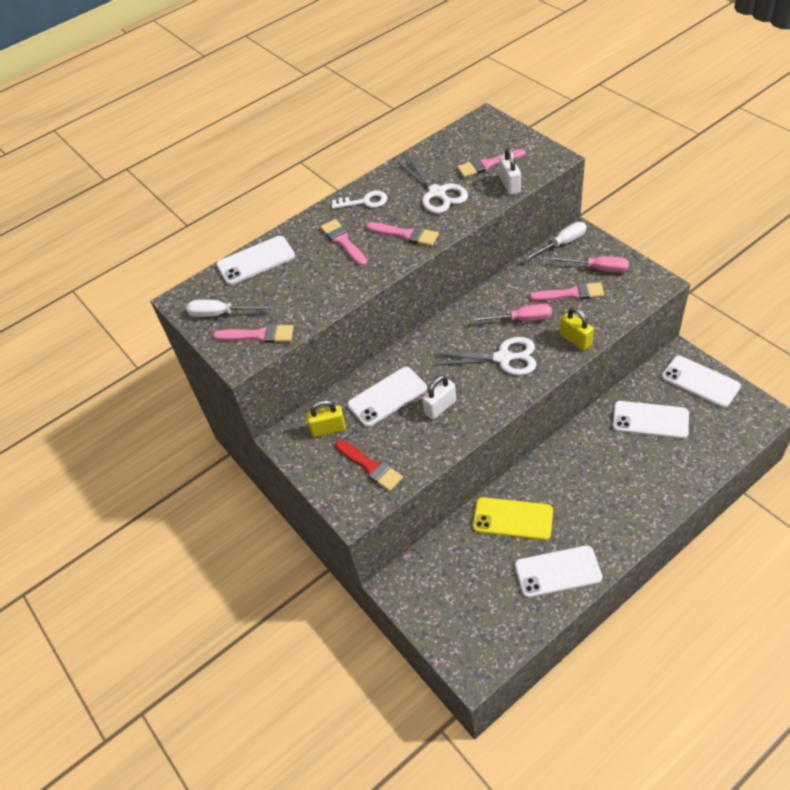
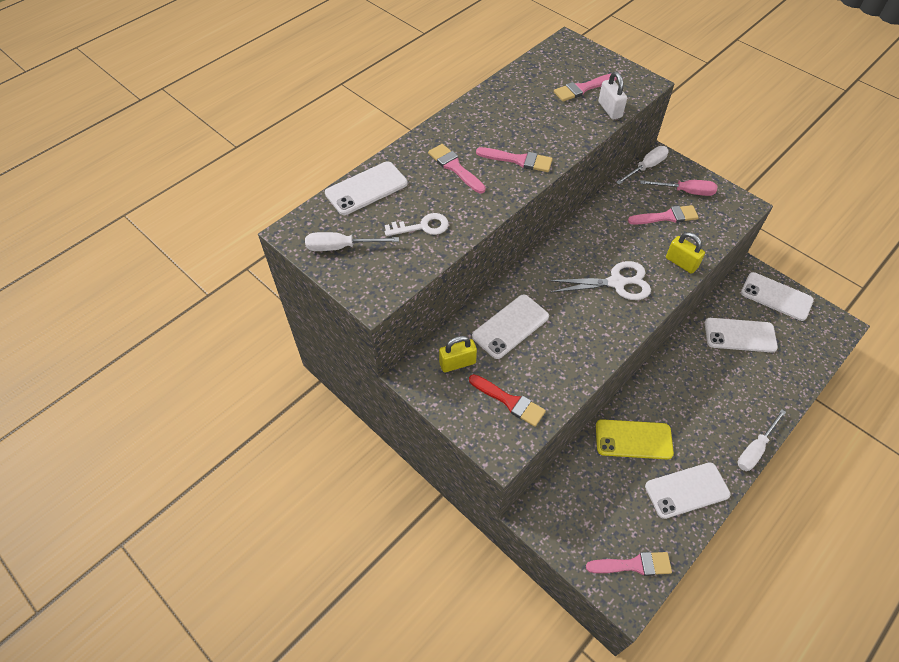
camera: 15 degrees left, 5 degrees up
pink brush [213,324,294,343] -> pink brush moved to [586,552,672,576]
white key [331,191,387,209] -> white key moved to [385,213,449,236]
white scissors [397,157,468,214] -> none
white padlock [422,375,456,420] -> none
pink screwdriver [470,304,552,322] -> none
none -> white screwdriver [738,409,786,471]

